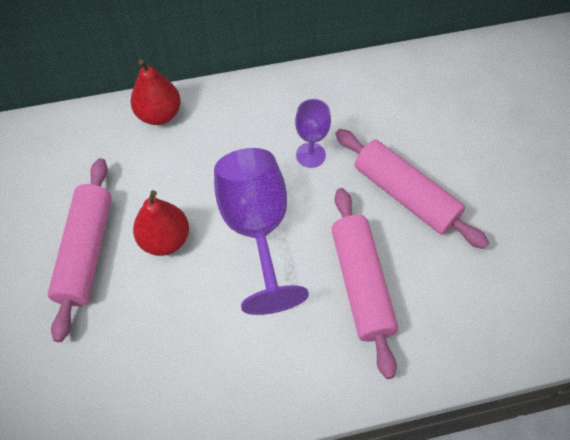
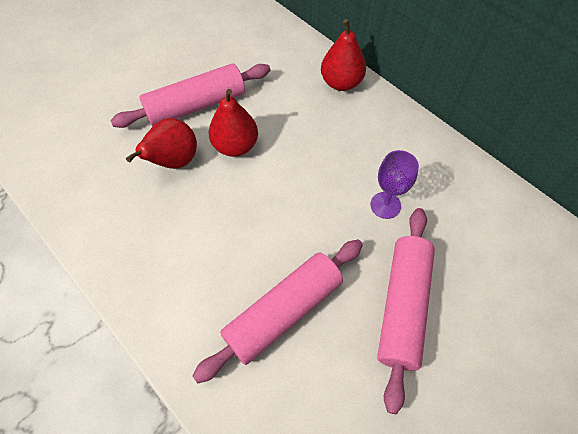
camera: 60 degrees right, 0 degrees up
purple goblet [214,148,309,315] -> none
none -> red pear [126,118,197,169]

